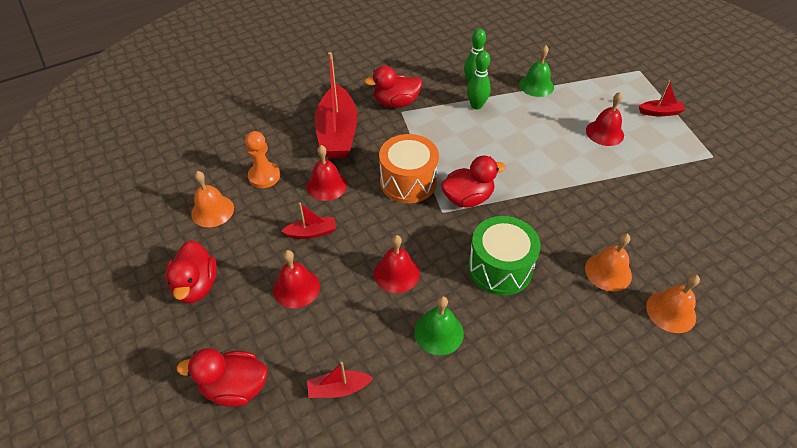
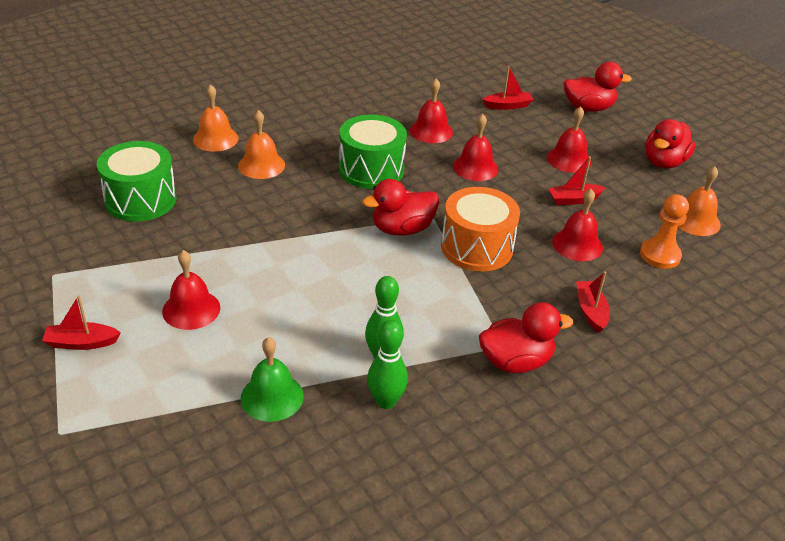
camera: 175 degrees right, 10 degrees down
red duck [165,240,217,303] -> red duck turned 135 degrees counterclockwise [645,119,696,168]
red boat [315,52,358,158] -> red boat [576,271,610,333], size x0.47
green bell [414,296,464,355] -> red bell [410,79,453,143]
none -> green drum [97,141,177,221]

